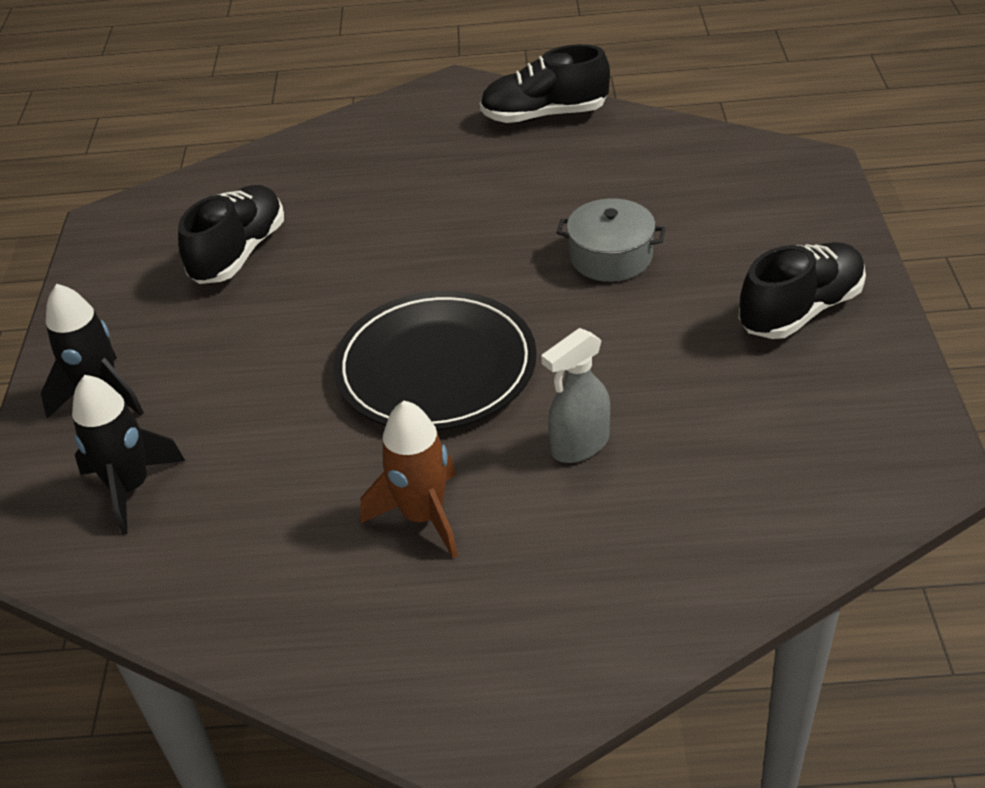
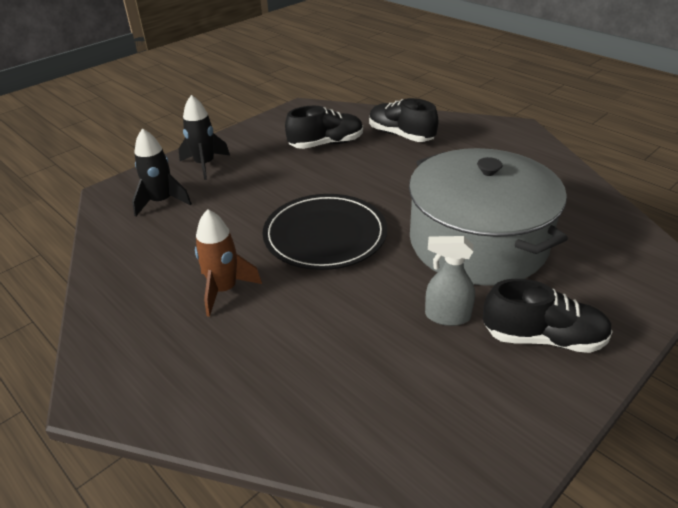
camera: 45 degrees right, 5 degrees down
black shoe [480,44,610,123] -> black shoe moved to [369,98,439,142]
grey spray bottle [541,328,610,463] -> grey spray bottle moved to [425,236,475,326]
grey pot [556,198,666,282] -> grey pot [409,148,568,286], size x2.42

